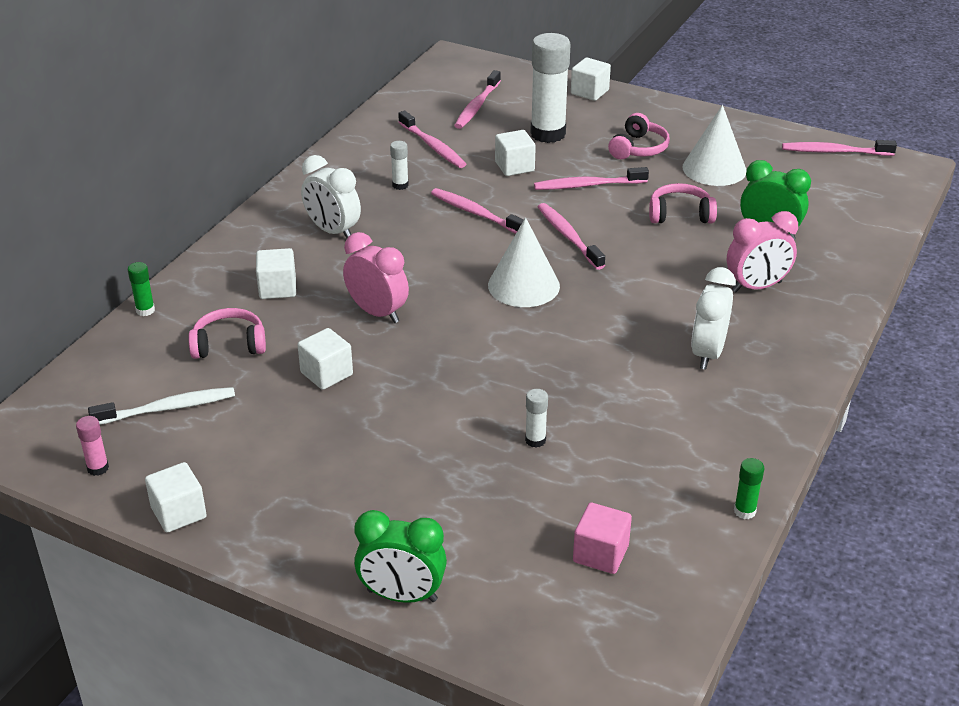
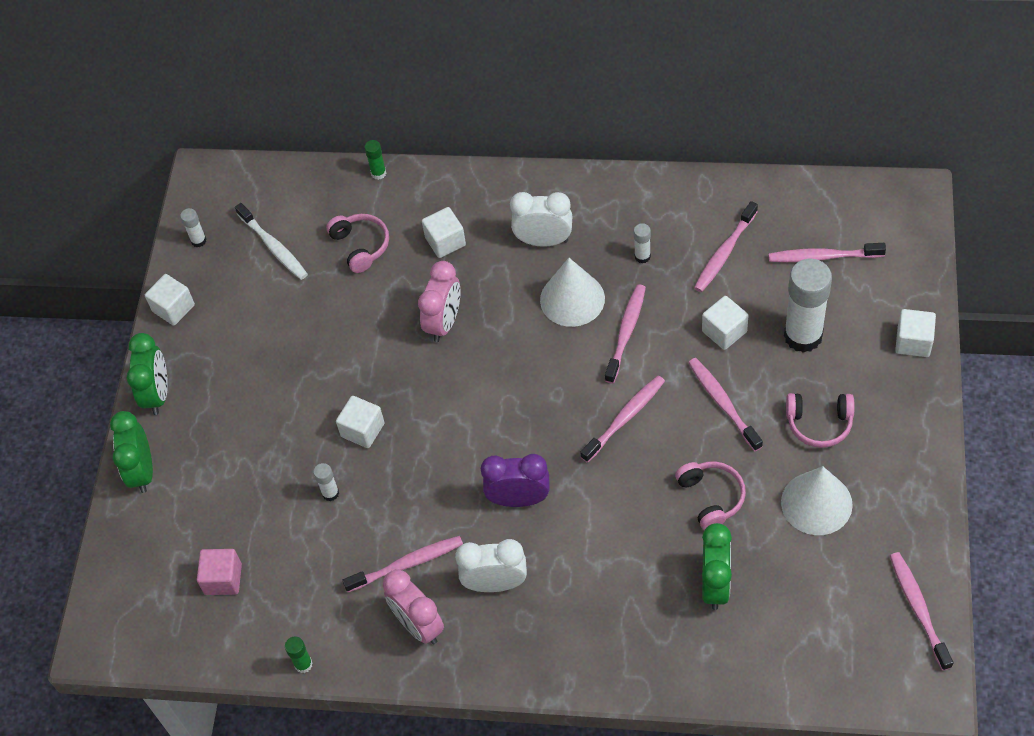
camera: 75 degrees right, 20 degrees up
pink glue stick [76,416,109,476] -> white glue stick [180,208,207,247]
white cube [298,328,353,390] -> white cube moved to [336,396,385,448]
white clock [301,155,361,238] -> white clock turned 75 degrees clockwise [510,192,572,247]
white cone [488,217,560,307] -> white cone moved to [540,258,605,327]
pink clock [727,211,798,292] -> pink clock moved to [383,569,444,644]
none -> green clock [127,333,168,415]
none -> pink toothbrush [342,536,463,592]
none -> purple clock [481,454,550,507]

